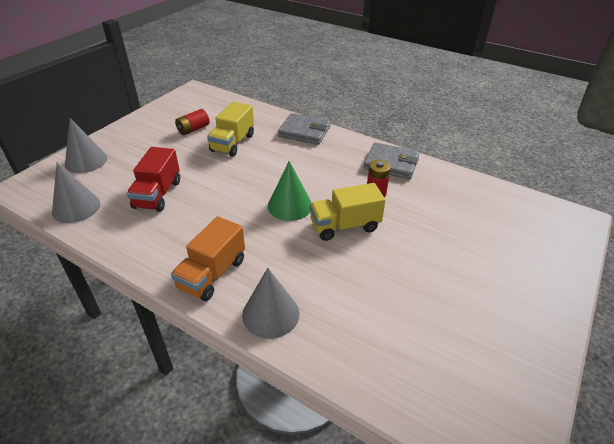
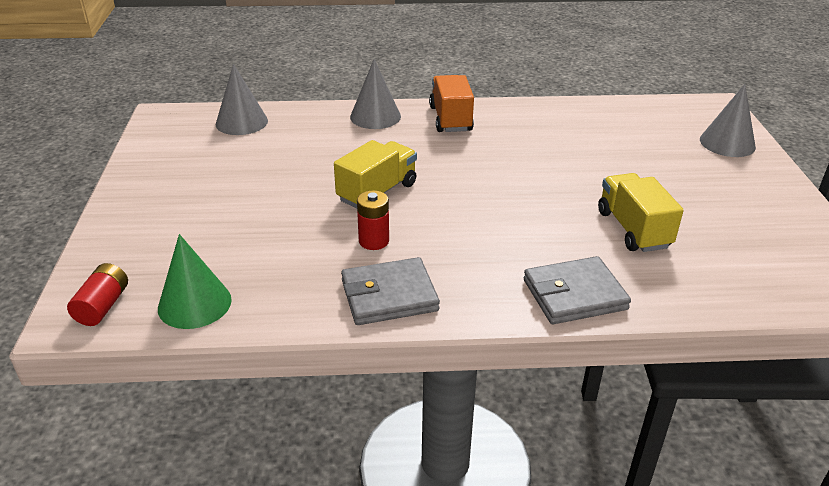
camera: 145 degrees right, 5 degrees down
grey cone [52,163,101,223] -> grey cone moved to [216,64,268,135]
red truck [127,147,180,212] -> none
red battery [175,109,210,135] -> red battery moved to [67,263,128,326]
green cone [268,161,312,221] -> green cone moved to [158,234,232,329]

